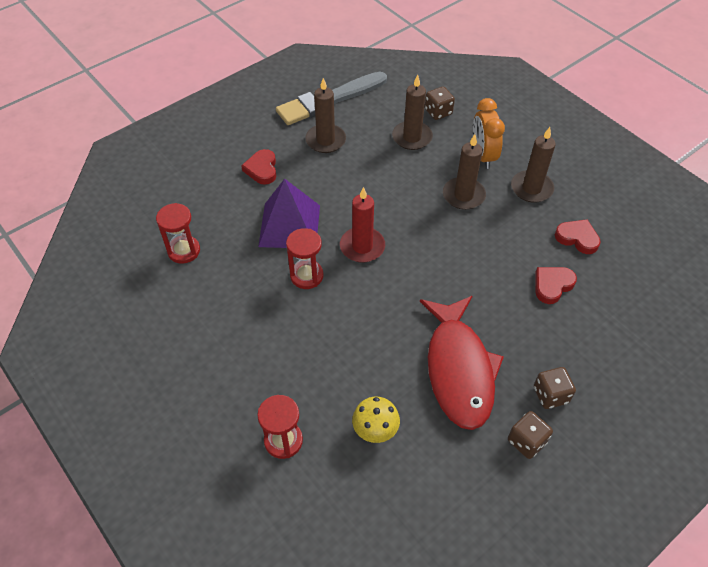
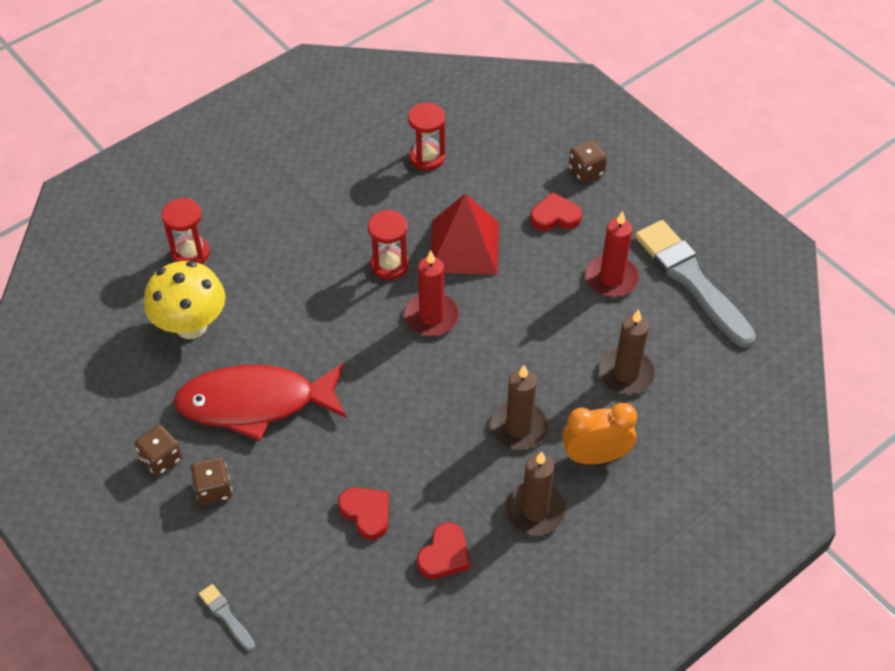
camera: 90 degrees right, 0 degrees up
purple pyramid [258,178,320,248] -> red pyramid [431,194,499,275]
brown candle [305,78,346,153] -> red candle [585,211,639,297]
yellow mushroom [352,397,400,443] -> yellow mushroom [144,261,225,339], size x1.66
brown dice [425,86,455,120] -> brown dice moved to [569,140,607,183]
none -> grey brush [199,584,255,651]

